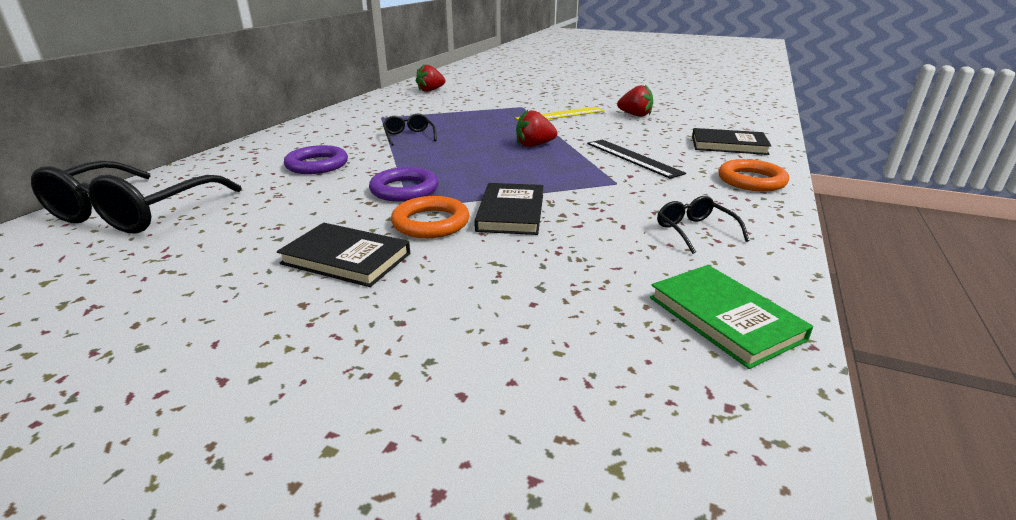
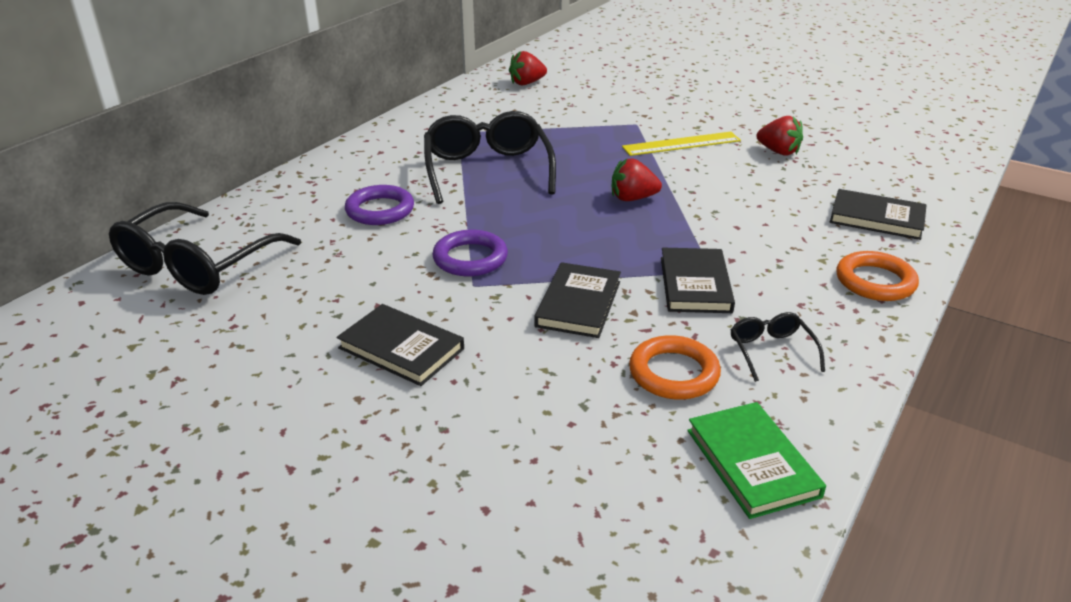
camera: 10 degrees right, 5 degrees up
black glasses [383,114,437,146] -> black glasses [424,111,556,204], size x2.13
orange ring [391,196,469,238] -> orange ring moved to [629,335,721,400]
black ruler [587,140,686,179] -> none
none -> black book [661,248,735,313]

